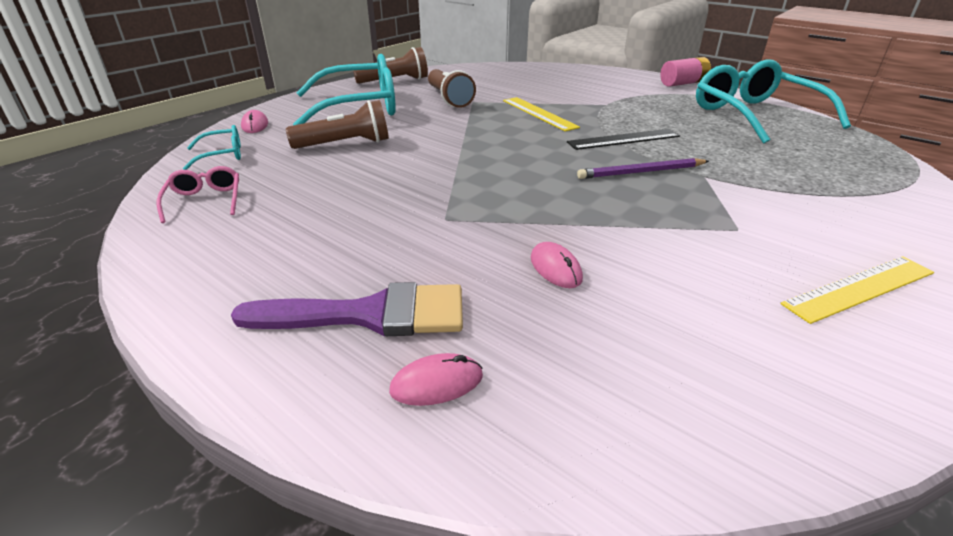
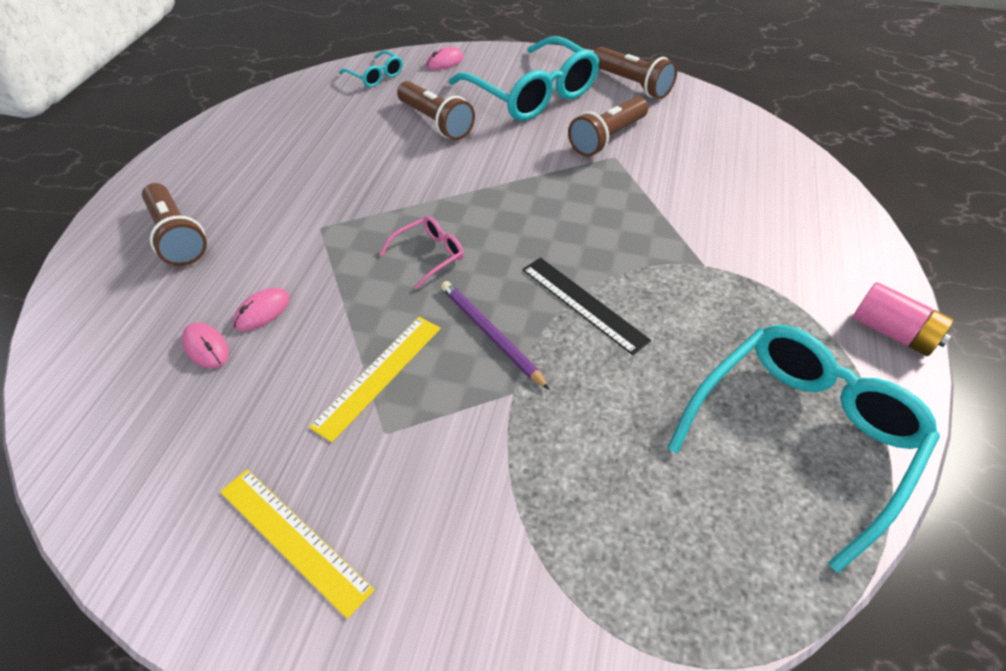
camera: 65 degrees right, 15 degrees up
pink glasses [157,166,239,223] -> pink glasses moved to [380,216,464,290]
purple brush [231,282,463,336] -> brown flashlight [142,183,207,266]
pink mouse [389,353,483,406] -> pink mouse moved to [182,322,229,369]
yellow ruler [503,97,580,132] -> yellow ruler moved to [309,317,441,442]

